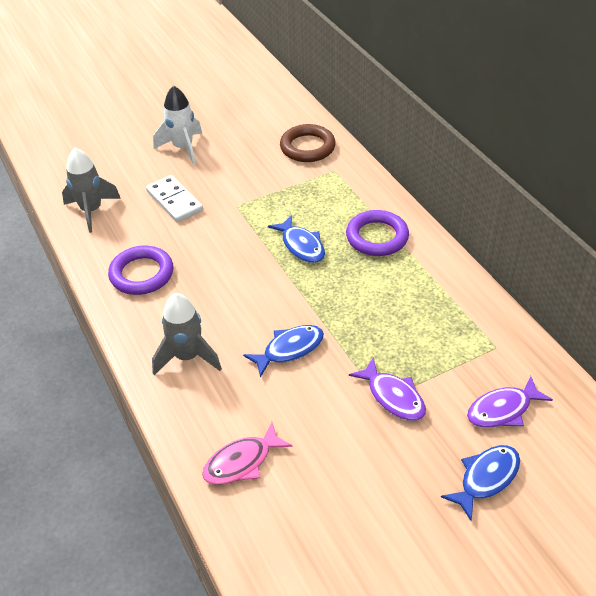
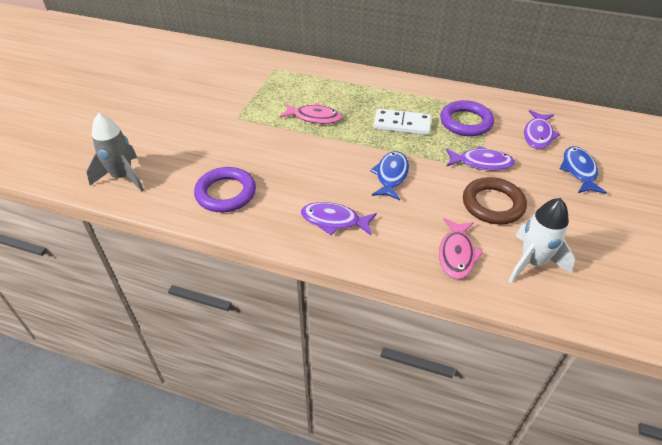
camera: 45 degrees left, 0 degrees up
white domino [146,175,203,222] -> white domino moved to [373,109,432,135]
grey rocket [152,293,222,375] -> purple fish [301,202,377,235]
white rocket [153,85,202,165] -> white rocket moved to [509,198,575,283]
blue fish [268,215,325,263] -> pink fish [279,103,342,124]
brown ring [280,124,336,162] -> brown ring moved to [463,177,527,225]
purple ring [346,210,409,256] -> purple ring moved to [440,100,494,136]

